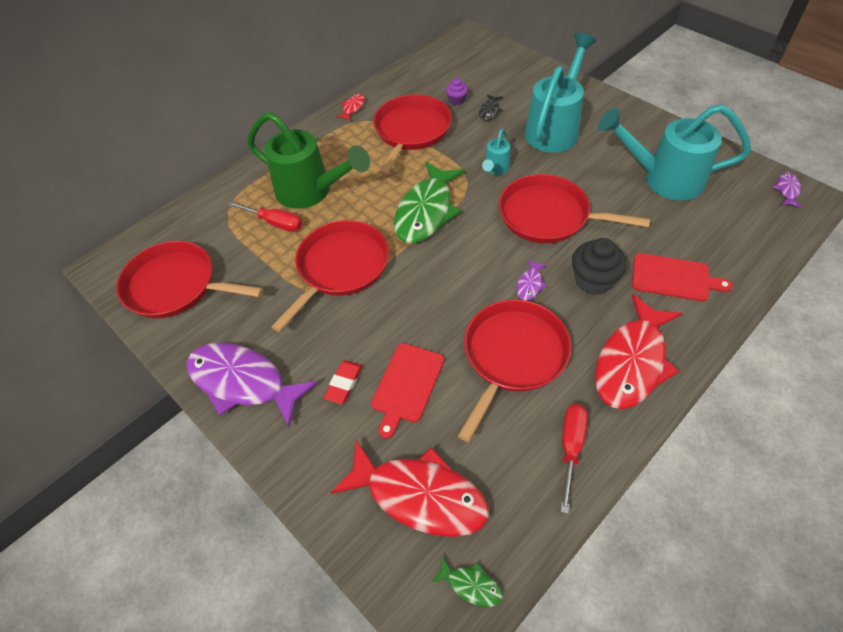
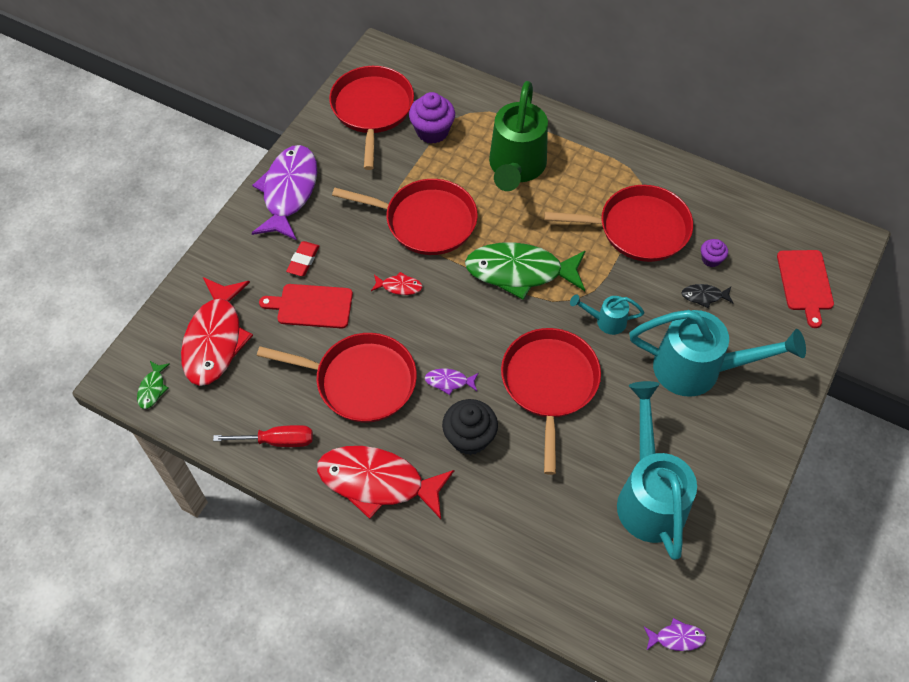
camera: 70 degrees right, 5 degrees up
red screwdriver [228,201,303,232] -> none
red eraser [324,360,362,404] -> red eraser turned 75 degrees counterclockwise [286,241,320,276]
red fish [336,94,365,121] -> red fish moved to [371,272,423,295]
red cutting board [632,253,733,301] -> red cutting board moved to [777,250,834,328]
none -> purple cupcake [409,92,455,144]

